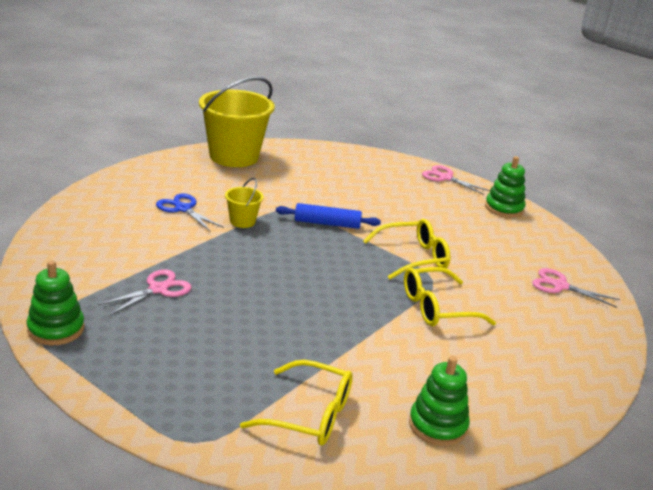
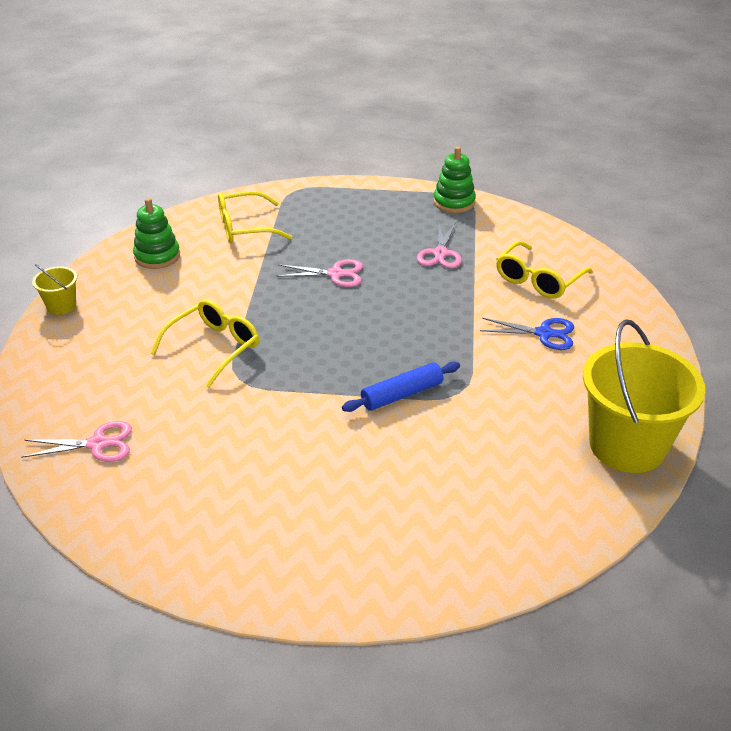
camera: 150 degrees right, 10 degrees up
yellow bucket [225,178,264,228] -> yellow bucket moved to [32,264,77,315]
yellow glasses [363,219,451,279] -> yellow glasses moved to [496,241,593,299]
pink scissors [422,165,490,195] -> pink scissors moved to [276,259,363,287]
green stacking toy [485,156,526,218] -> none

